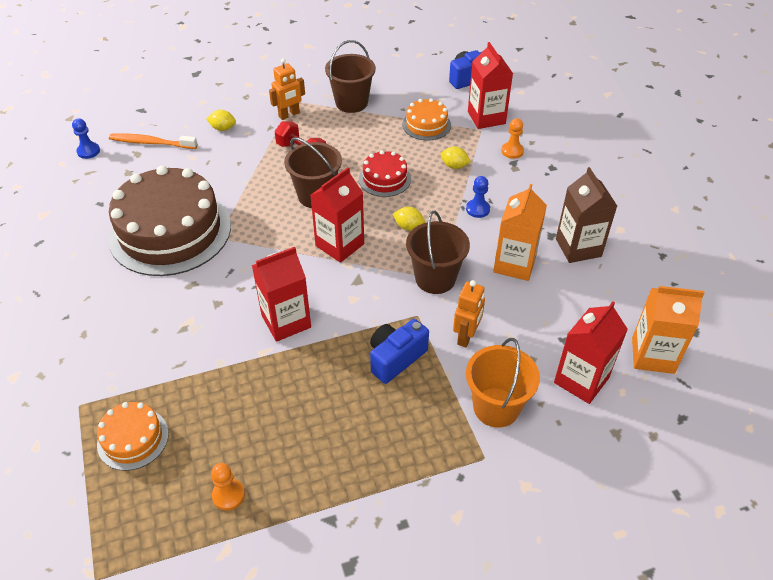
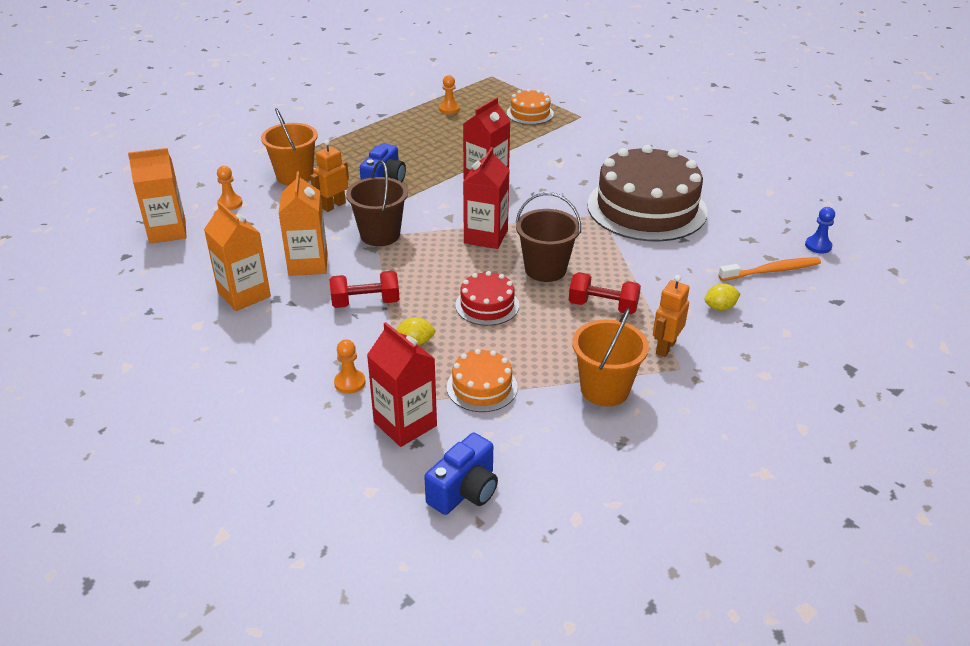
camera: 155 degrees right, 10 degrees down
brown bucket [325,40,376,113] -> orange bucket [572,308,649,406]
yellow lemon [393,207,425,231] -> none
orange robot [453,280,485,348] -> orange robot turned 45 degrees clockwise [310,140,349,212]
blue pawn [466,176,490,218] -> red dumbbell [330,271,399,308]
red carton [554,301,628,404] -> orange pawn [217,166,243,210]
brown carton [556,167,617,263] -> orange carton [204,201,271,311]

